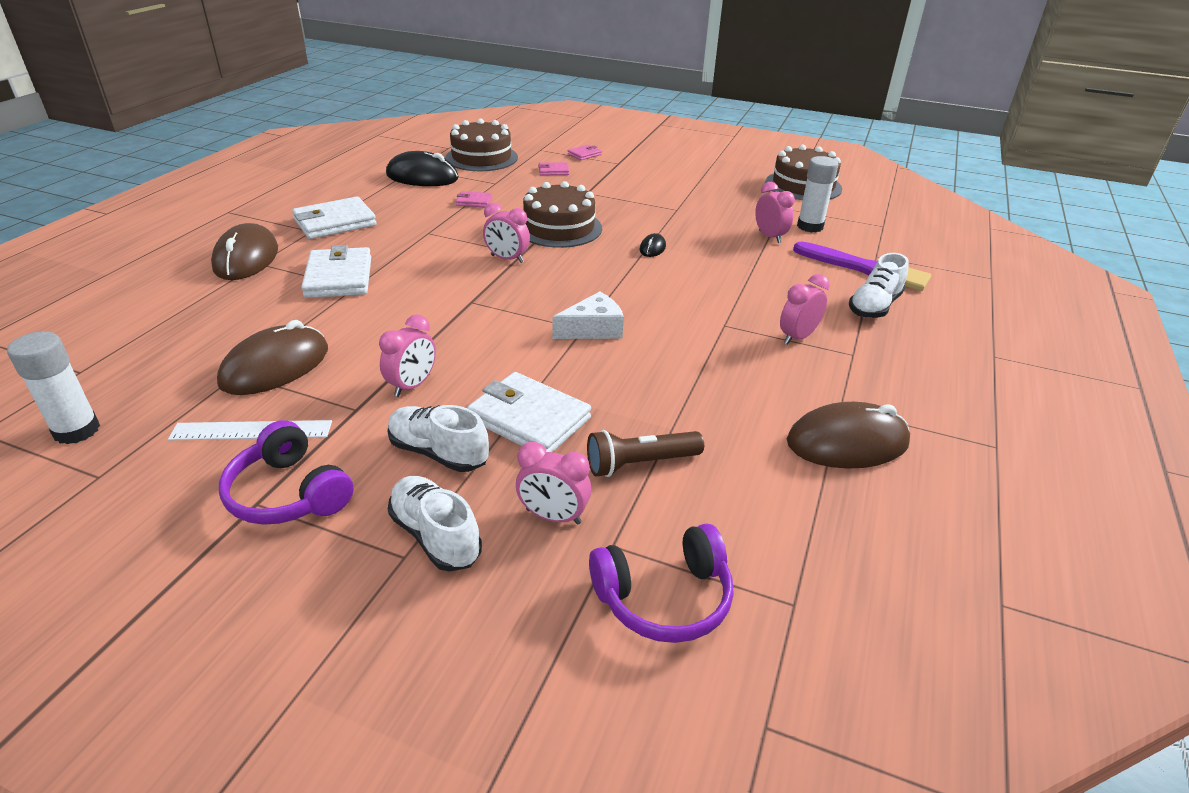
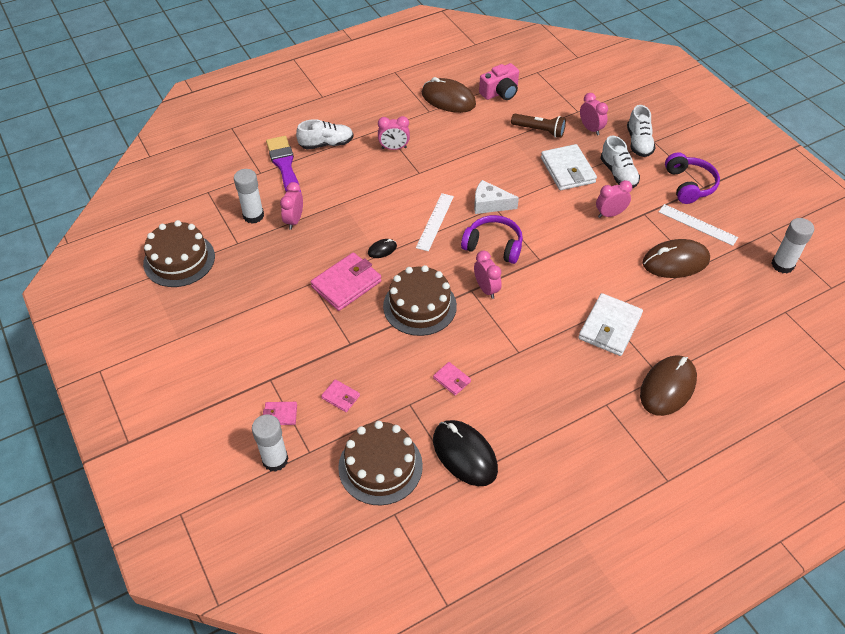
camera: 140 degrees left, 15 degrees up
white wallet [292,196,377,239] -> none
purple headphones [589,523,734,643] -> purple headphones moved to [461,215,523,264]
none -> white glue stick [252,415,289,472]
none -> pink wallet [311,252,382,311]
none -> white ruler [416,193,454,251]
none -> pink camera [479,63,519,100]

